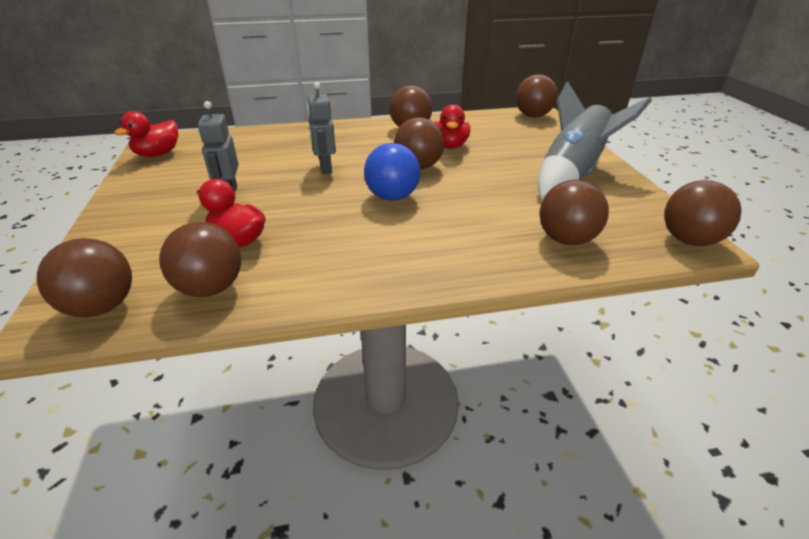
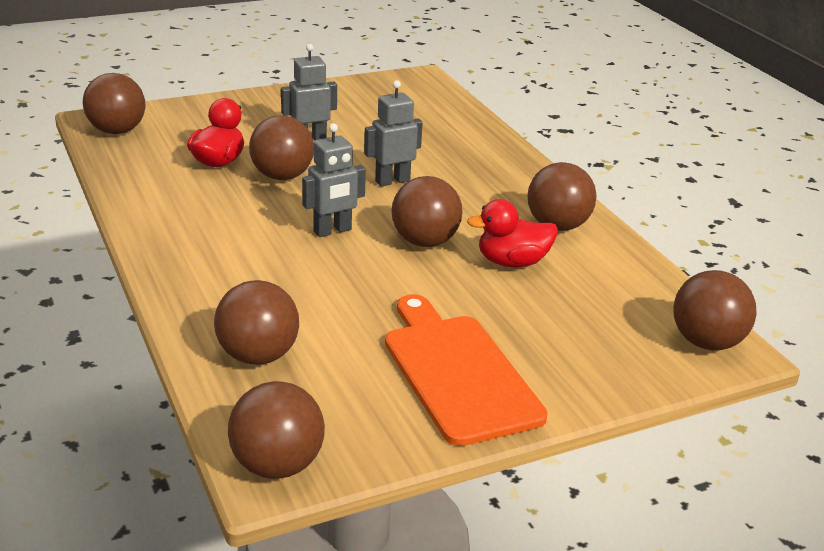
camera: 75 degrees right, 5 degrees down
red duck [114,111,178,157] -> none
brown ball [159,222,241,297] -> brown ball moved to [249,115,314,180]
blue ball [364,143,421,201] -> grey robot [302,123,366,237]
grey rocket [538,81,652,198] -> orange cutting board [385,294,548,446]

